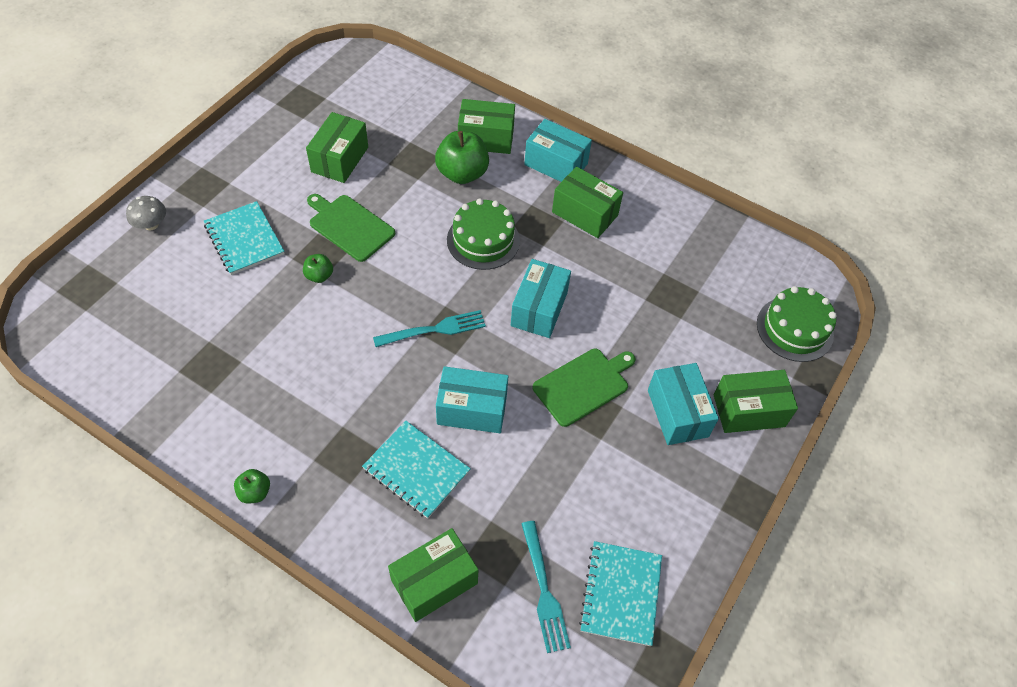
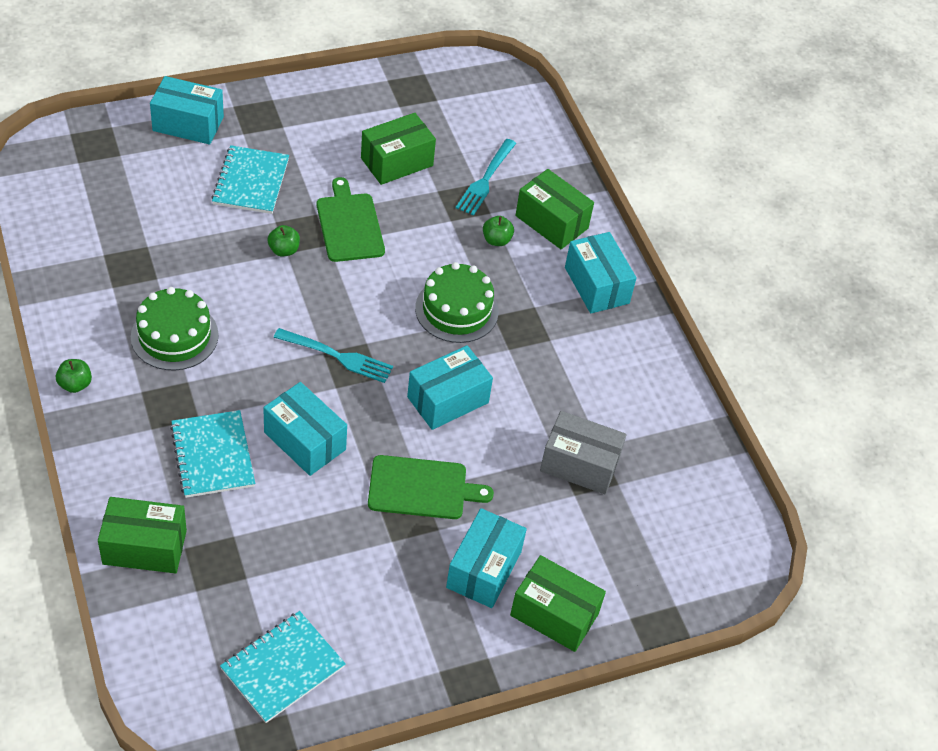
camera: 35 degrees right, 5 degrees down
grey mushroom [126,196,166,230] -> turquoise box [150,76,224,144]
green apple [435,131,489,184] -> green apple [483,216,514,246], size x0.51
turquoise fork [521,521,571,653] -> turquoise fork moved to [456,139,516,216]
green box [552,166,623,238] -> none
green cake [757,286,837,362] -> green cake moved to [131,287,219,370]
none -> grey box [540,411,627,494]

